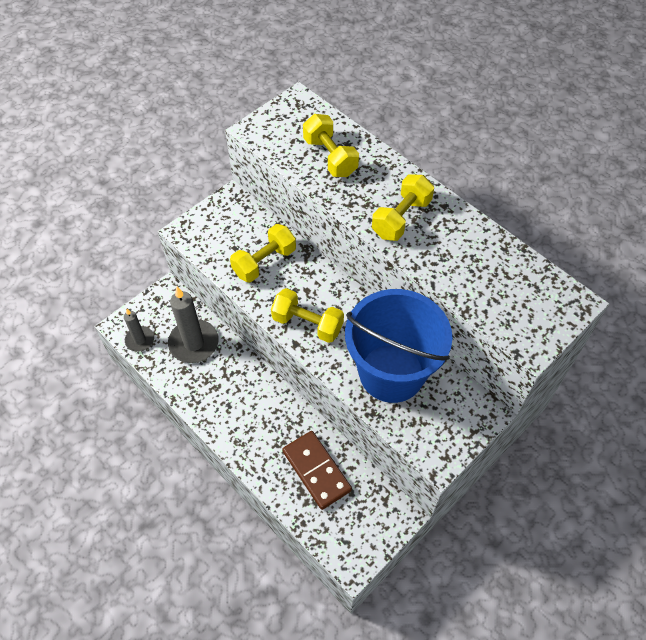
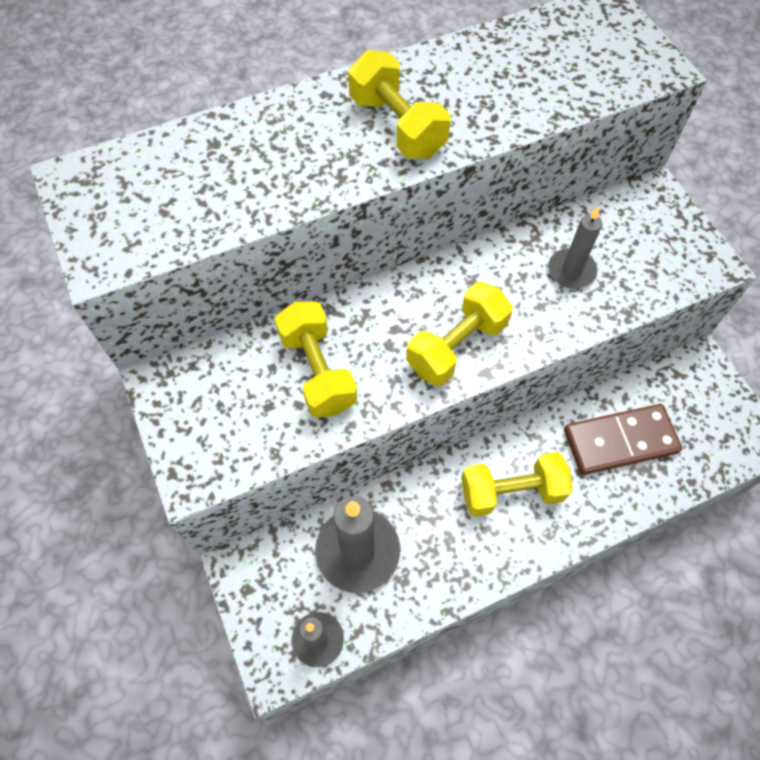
camera: 70 degrees left, 5 degrees up
yellow dumbbell [303,114,359,177] -> yellow dumbbell moved to [461,452,573,517]
blue bucket [345,289,452,403] -> grey candle [548,206,602,289]

